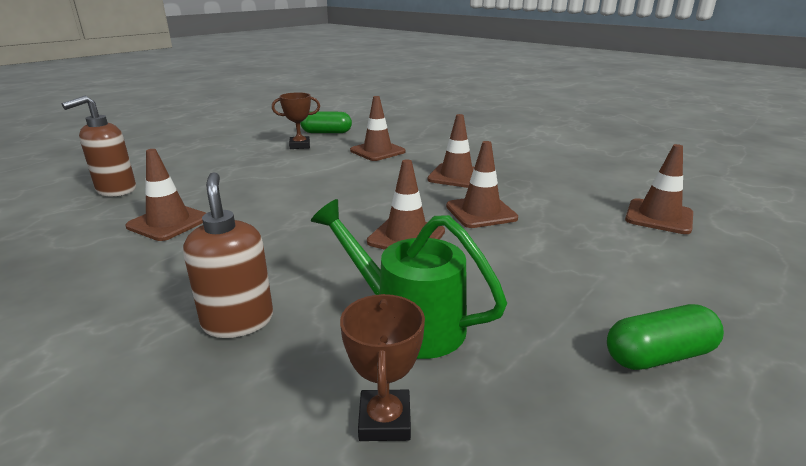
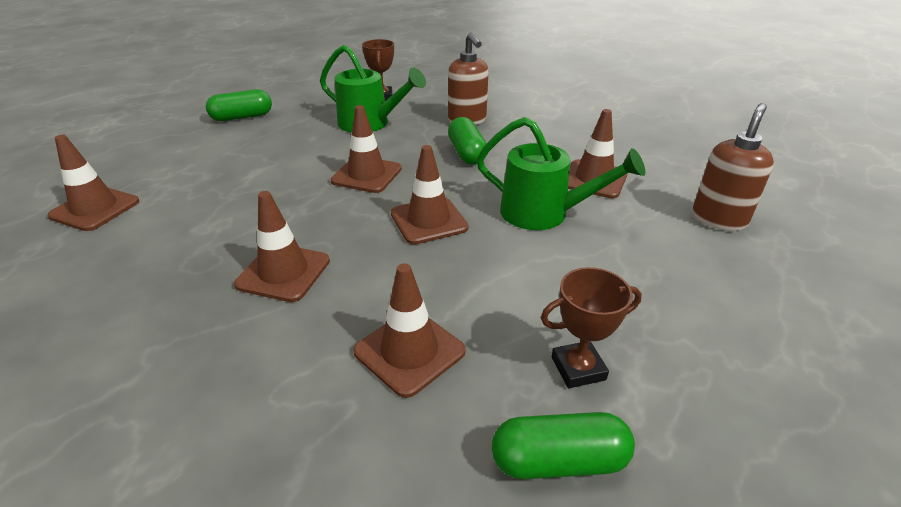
camera: 175 degrees right, 10 degrees up
brown traffic cone [446,141,518,228] -> brown traffic cone moved to [391,145,468,245]
none -> green capsule [448,117,487,165]
none -> green watering can [476,117,645,230]

